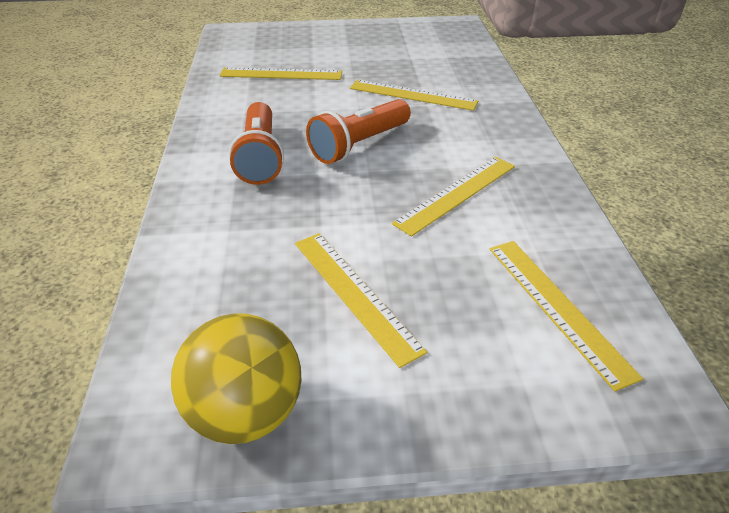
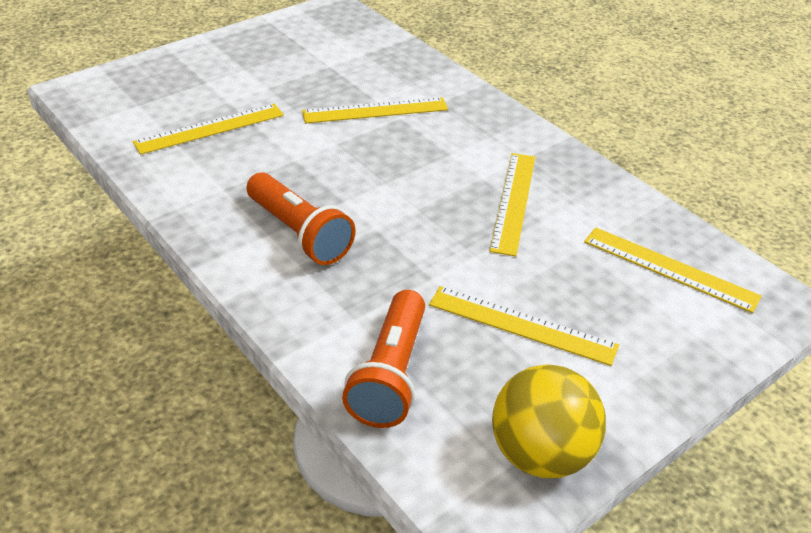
camera: 35 degrees left, 0 degrees up
orange flashlight [306,99,411,164] -> orange flashlight moved to [342,290,425,428]

